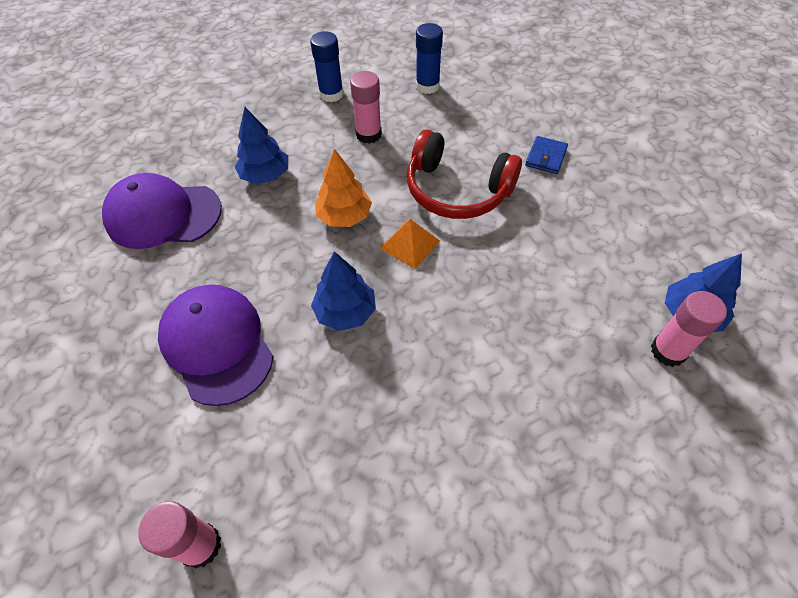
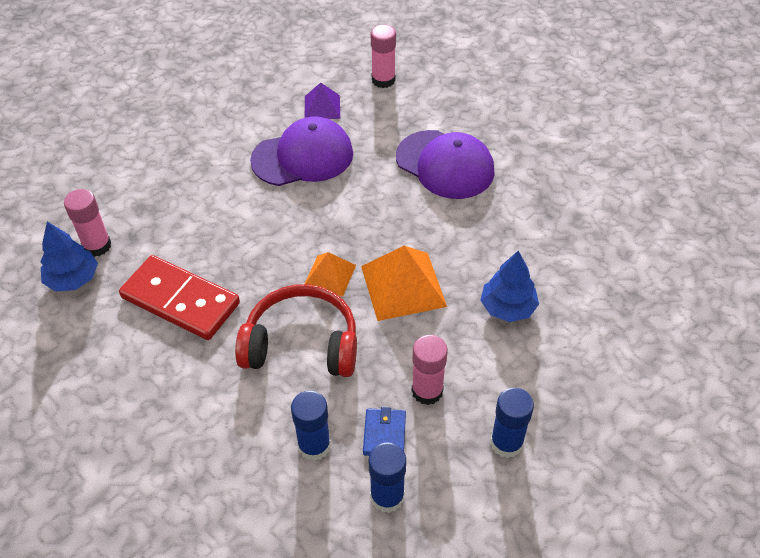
camera: 160 degrees right, 5 degrees down
purple cap [102,173,222,249] -> purple cap moved to [250,116,353,186]
blue tree [311,251,376,331] -> none
orange tree [315,149,372,227] -> orange pyramid [361,246,447,321]
blue wallet [525,136,568,174] -> blue wallet moved to [363,407,406,456]
none -> red domino [119,255,240,340]
none -> blue glue stick [291,391,331,461]
none -> purple pyramid [305,82,340,119]

